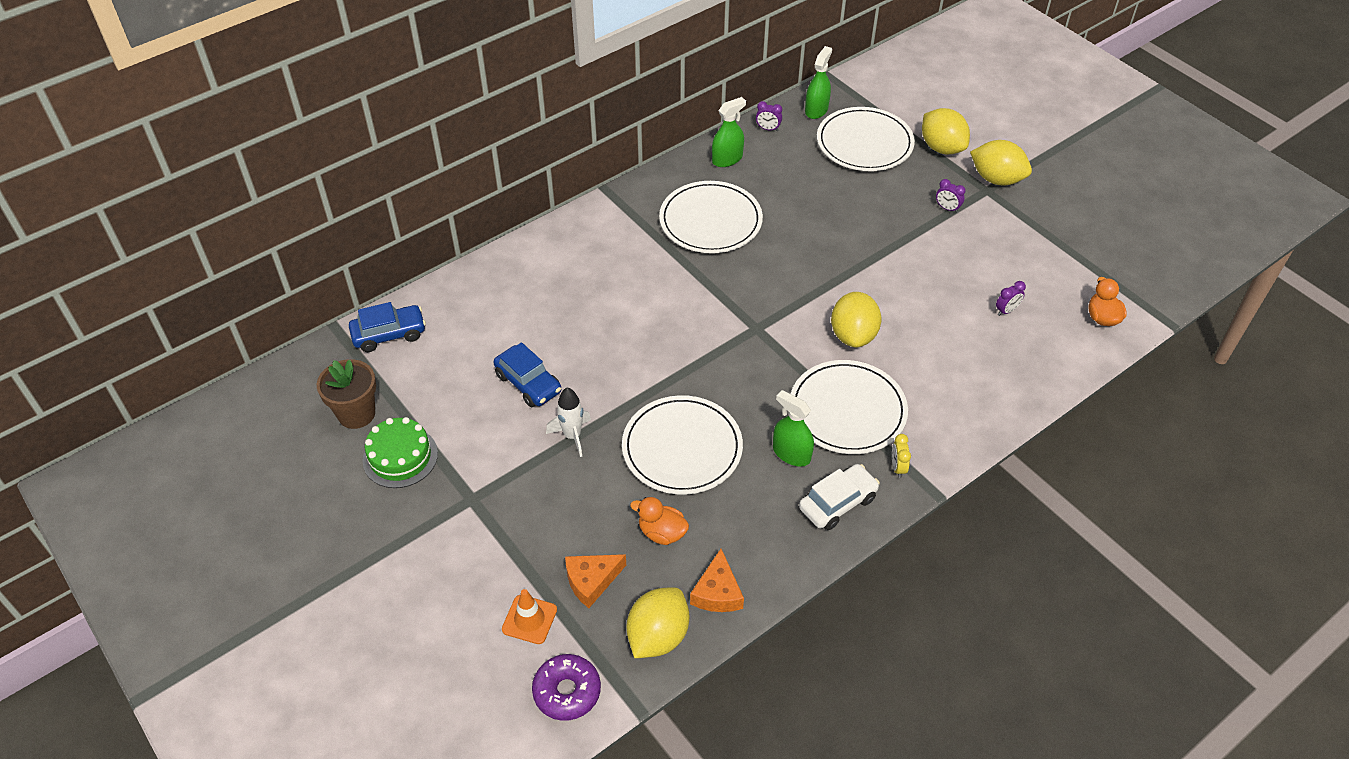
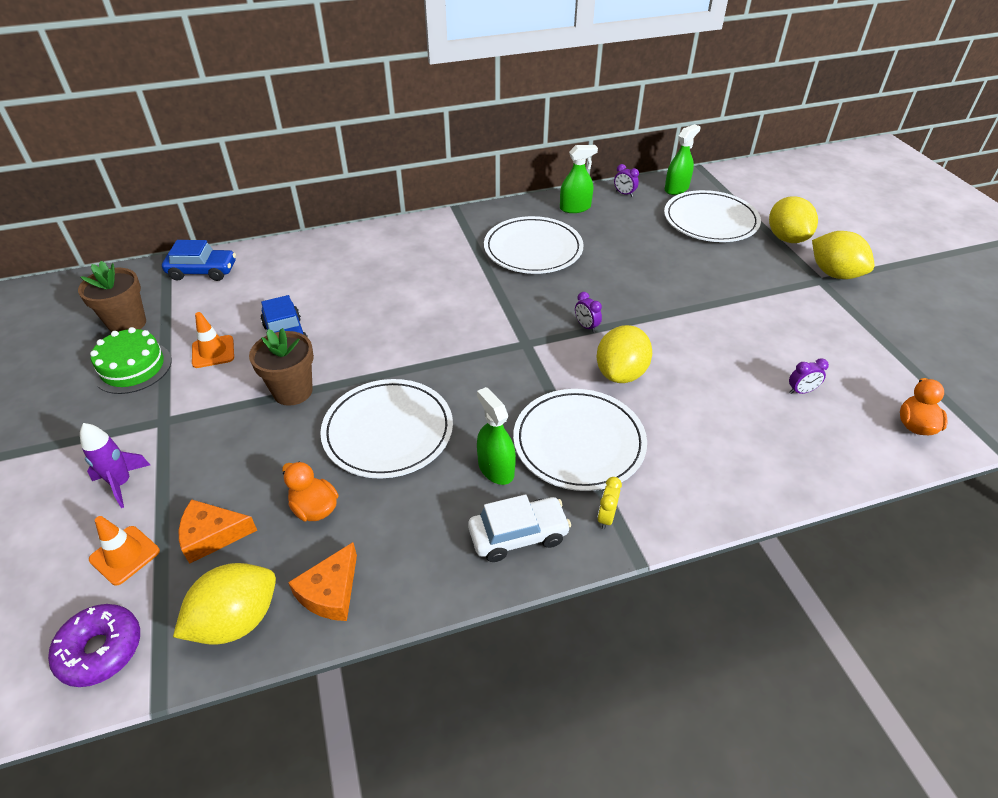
camera: 20 degrees right, 5 degrees down
white rocket [546,388,591,457] -> brown flower pot [249,328,314,406]
purple clock [936,179,966,213] -> purple clock moved to [575,292,602,333]
none -> purple rocket [80,423,150,508]
none -> orange traffic cone [192,312,234,368]

